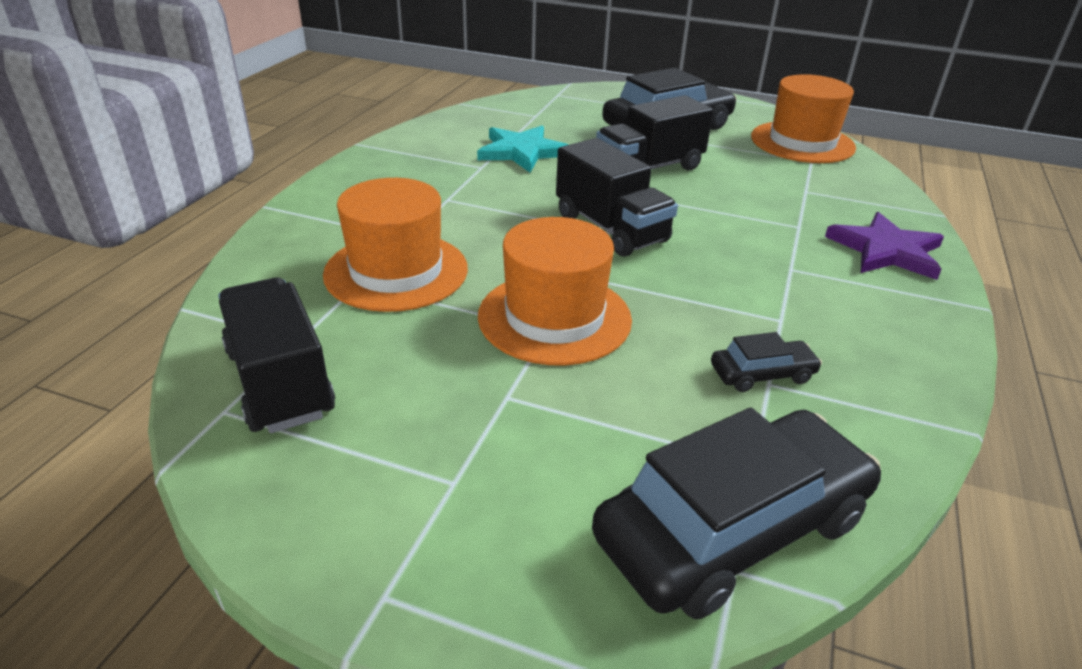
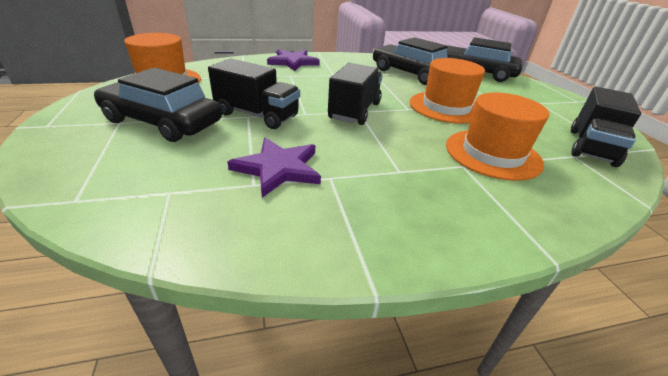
camera: 125 degrees left, 0 degrees up
turquoise star [477,126,568,173] -> purple star [228,138,321,198]
black car [711,332,822,392] -> black car [373,37,448,85], size x2.22

